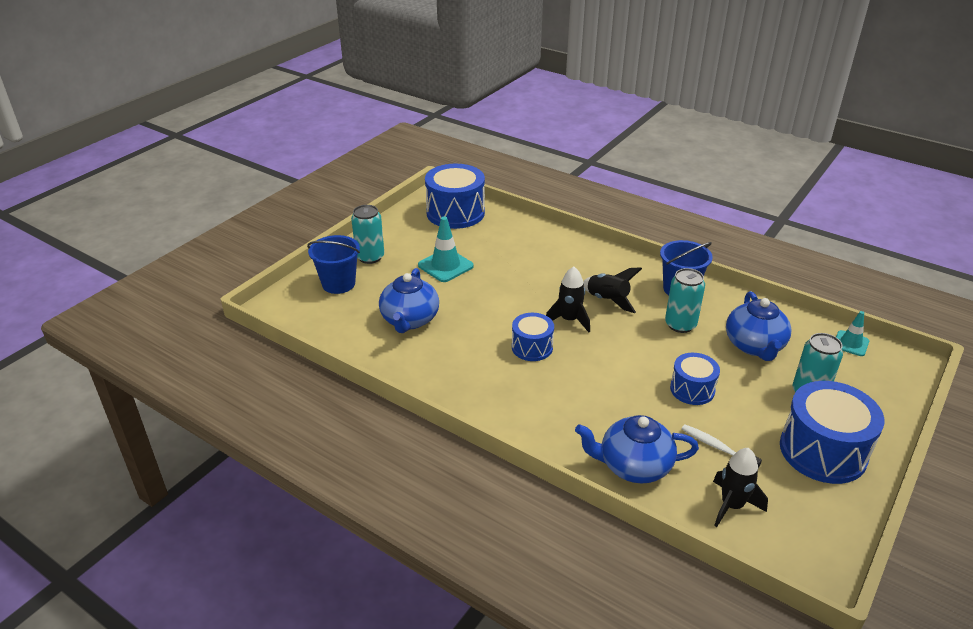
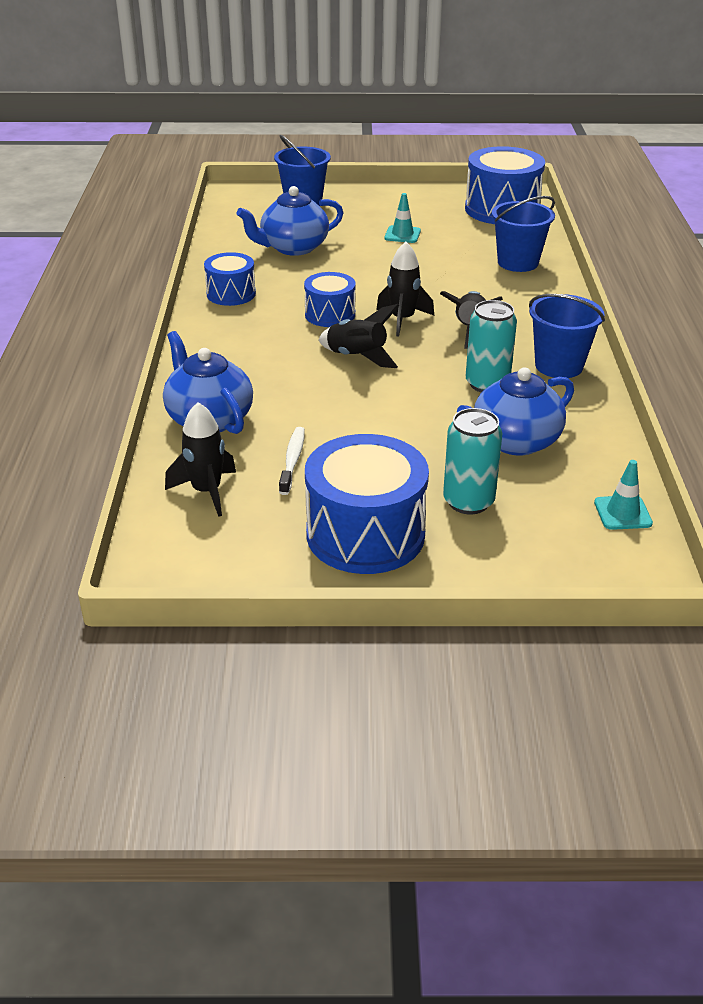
camera: 55 degrees right, 0 degrees up
turquoise can [351,205,384,264] -> none
turquoise traffic cone [418,216,474,282] -> turquoise traffic cone [384,193,421,243], size x0.63
blue drum [670,353,720,405] -> blue drum moved to [204,252,256,306]
none -> black rocket [319,304,399,368]
none -> blue bucket [492,196,555,272]

